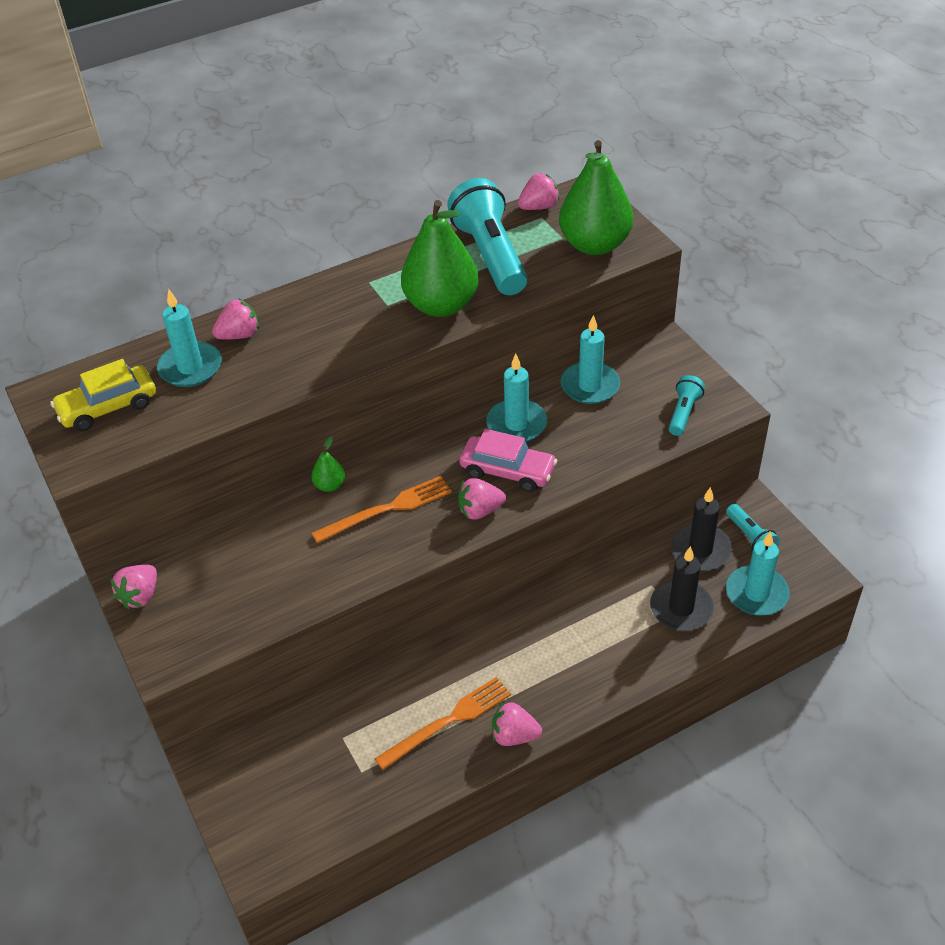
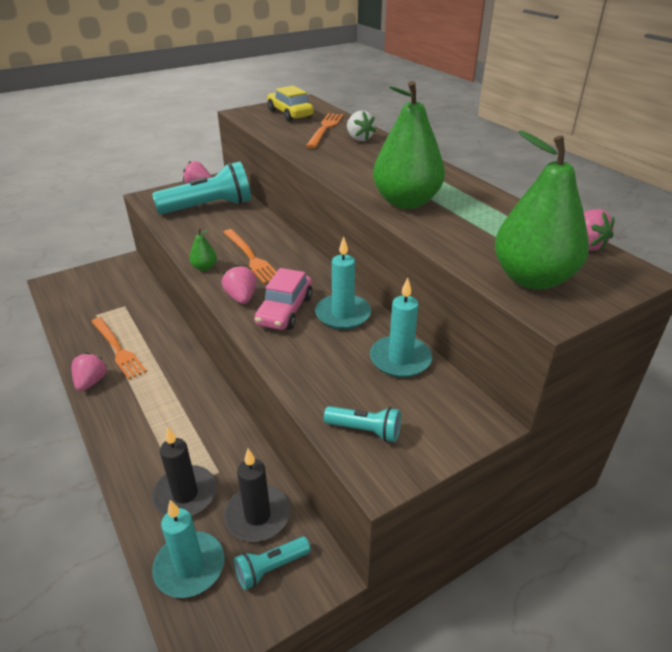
camera: 85 degrees right, 10 degrees down
turquoise candle [157,289,222,387] -> orange fork [306,113,343,148]
pink strawberry [212,298,259,339] -> white strawberry [347,111,376,141]
green pear [311,436,345,492] -> green pear moved to [189,228,217,271]
turquoise flashlight [447,178,527,295] -> turquoise flashlight moved to [152,161,251,214]

